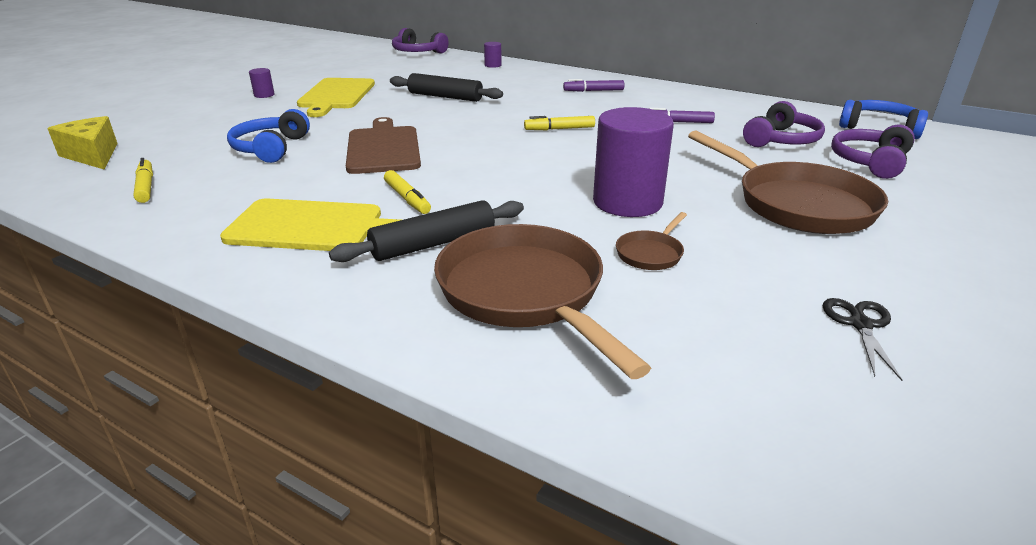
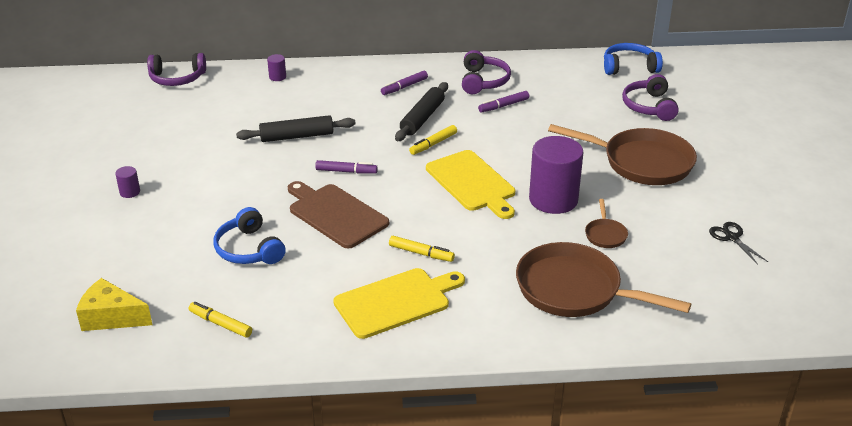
camera: 35 degrees left, 5 degrees up
yellow cutting board [297,78,375,117] -> yellow cutting board moved to [426,150,515,219]
black rolling pin [329,200,524,262] -> black rolling pin moved to [395,82,448,141]
purple headphones [743,101,825,147] -> purple headphones moved to [462,50,511,94]
none -> purple marker [315,160,378,174]

